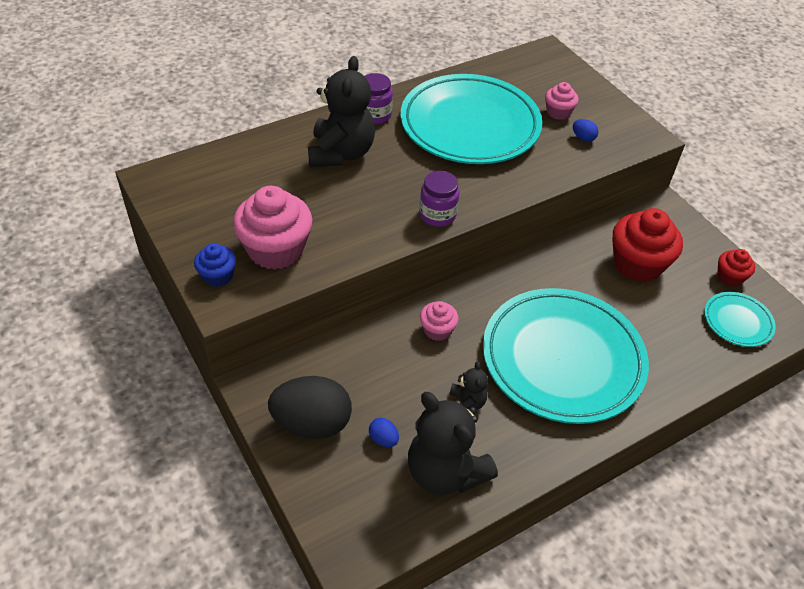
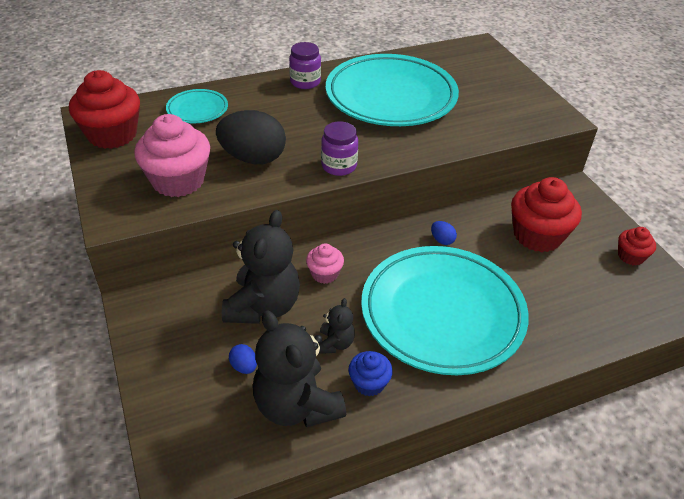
camera: 10 degrees right, 5 degrees down
blue cupcake [194,243,236,287] -> blue cupcake moved to [349,351,393,396]
black egg [268,376,352,439] -> black egg moved to [216,110,286,164]
black teddy bear [308,56,375,167] -> black teddy bear moved to [222,210,300,324]
pink cupcake [545,82,578,120] -> none
blue egg [573,119,599,142] -> blue egg moved to [431,221,457,245]
turquoise plate [704,292,776,347] -> turquoise plate moved to [166,89,228,123]
none -> red cupcake [69,70,140,149]

